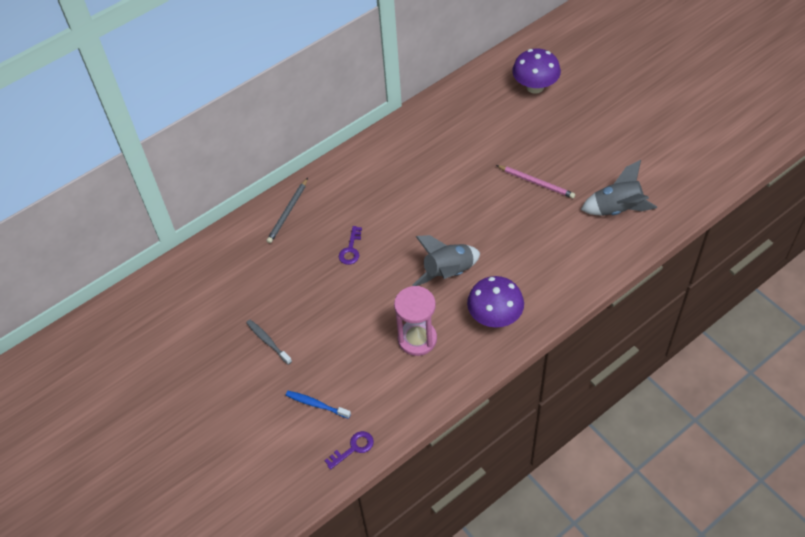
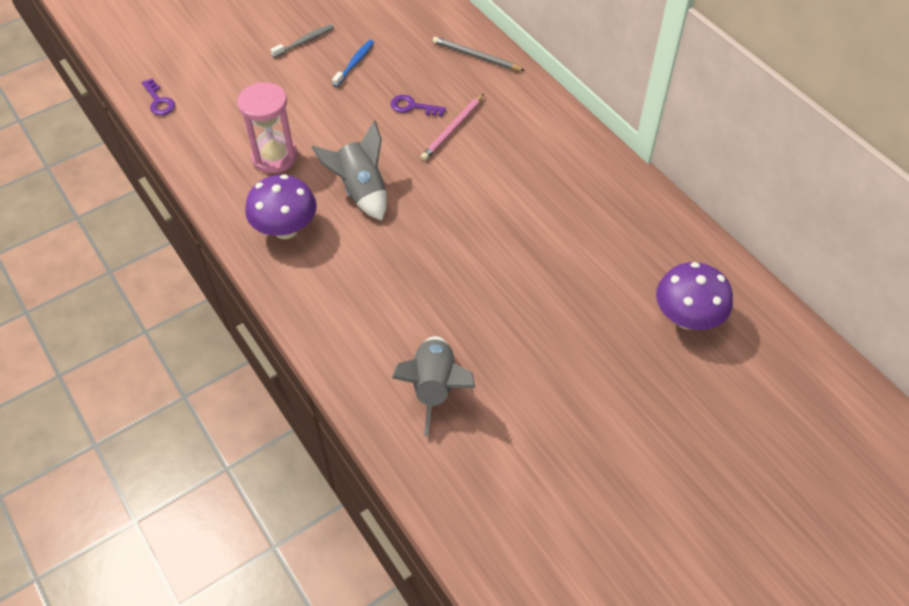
camera: 90 degrees right, 0 degrees up
blue toothbrush [286,391,351,419] -> blue toothbrush moved to [332,40,374,87]
pink pencil [496,165,575,198] -> pink pencil moved to [421,94,484,160]

